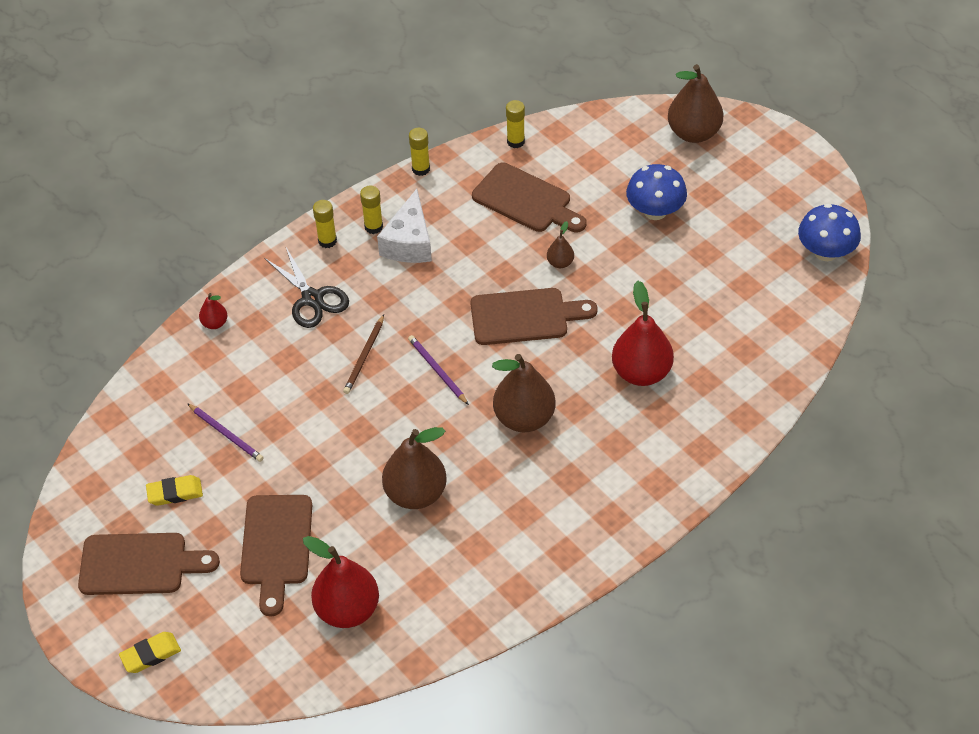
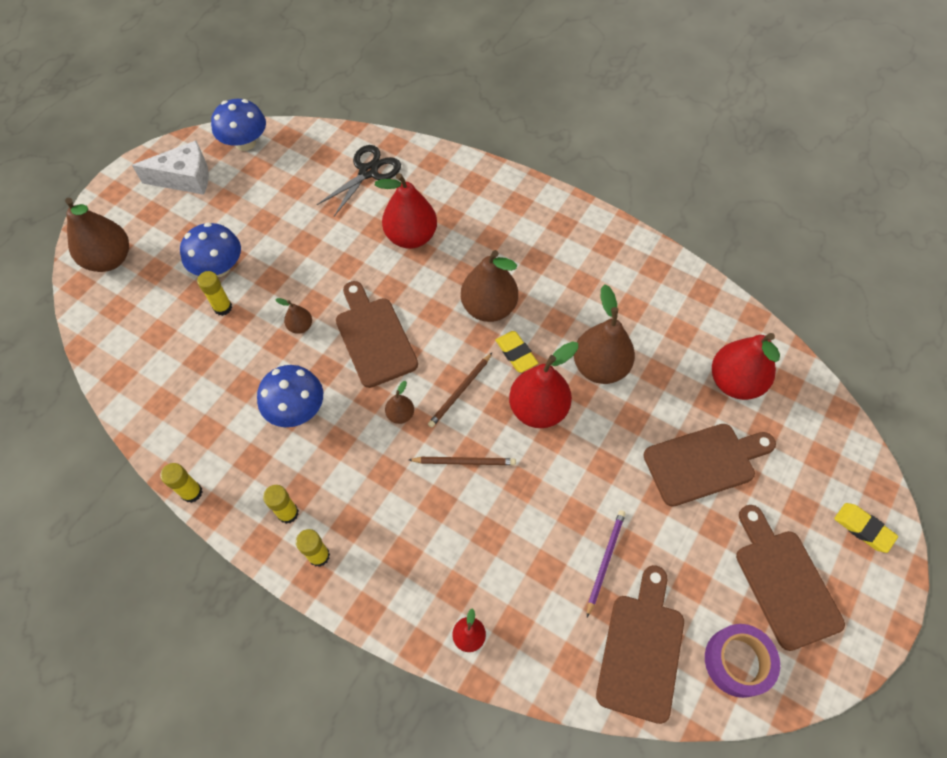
camera: 110 degrees left, 10 degrees up
yellow eraser [146,475,203,506] -> yellow eraser moved to [495,331,538,373]
black scissors [264,247,349,328] -> black scissors moved to [317,145,401,216]
white cheese [377,189,432,263] -> white cheese moved to [132,141,209,195]
purple pencil [408,335,469,405] -> brown pencil [428,353,492,427]
brown cutting board [472,163,587,232] -> brown cutting board moved to [596,565,684,724]
yellow glue stick [506,100,525,148] -> yellow glue stick moved to [197,271,232,316]
none -> blue mushroom [257,365,323,427]
none -> brown pear [385,381,414,424]
none -> red pear [509,341,578,428]
none -> purple tape [705,624,780,698]

